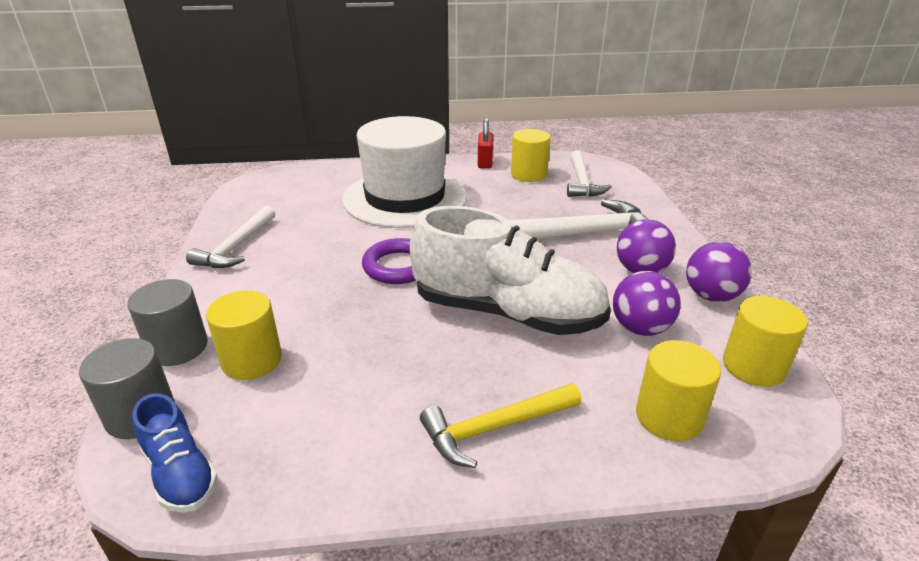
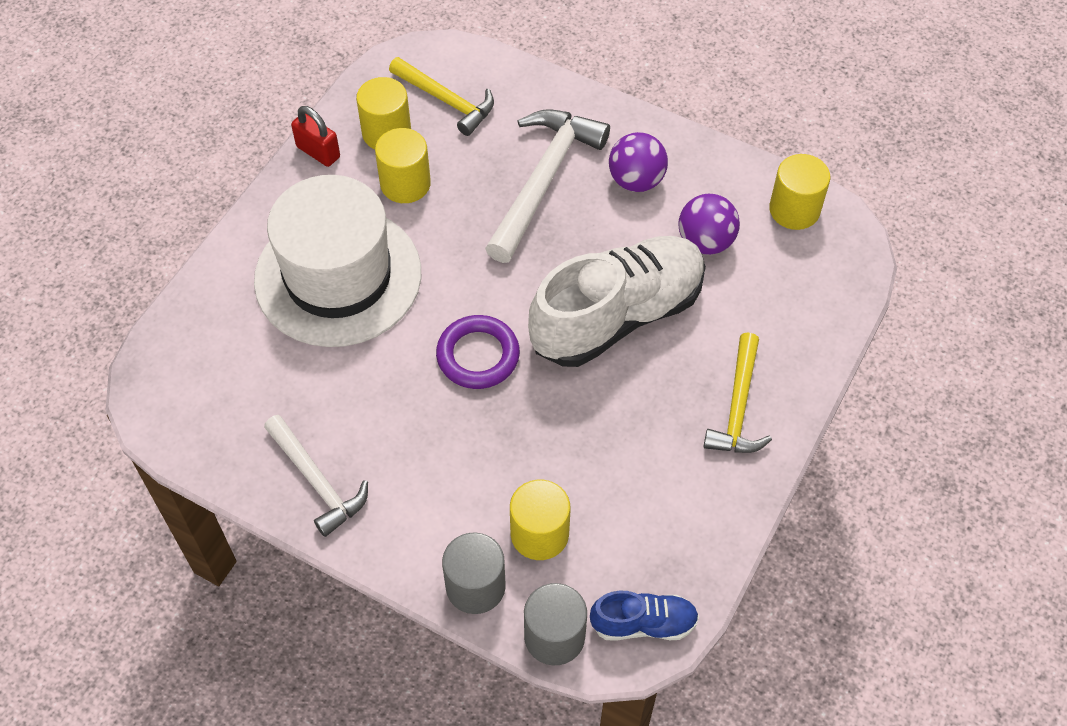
camera: 55 degrees left, 25 degrees up
white hammer [567,150,612,197] -> yellow hammer [389,57,494,136]
yellow cylinder [636,340,721,442] -> yellow cylinder moved to [375,128,431,203]
purple ball [686,242,752,302] -> none

